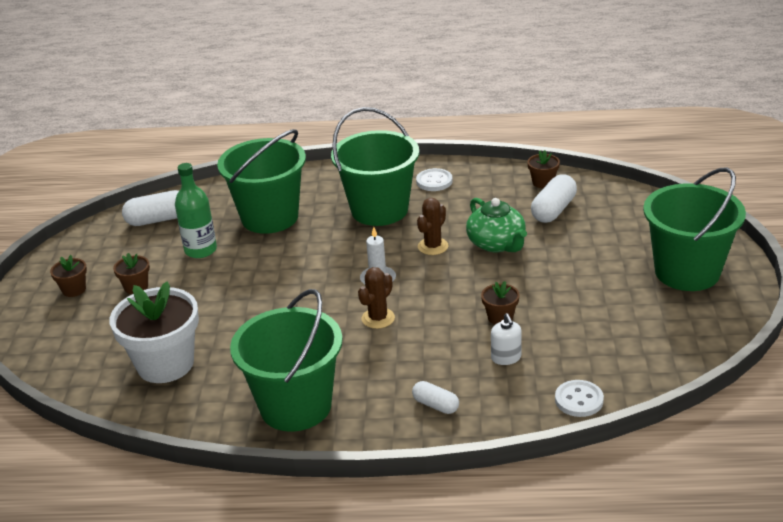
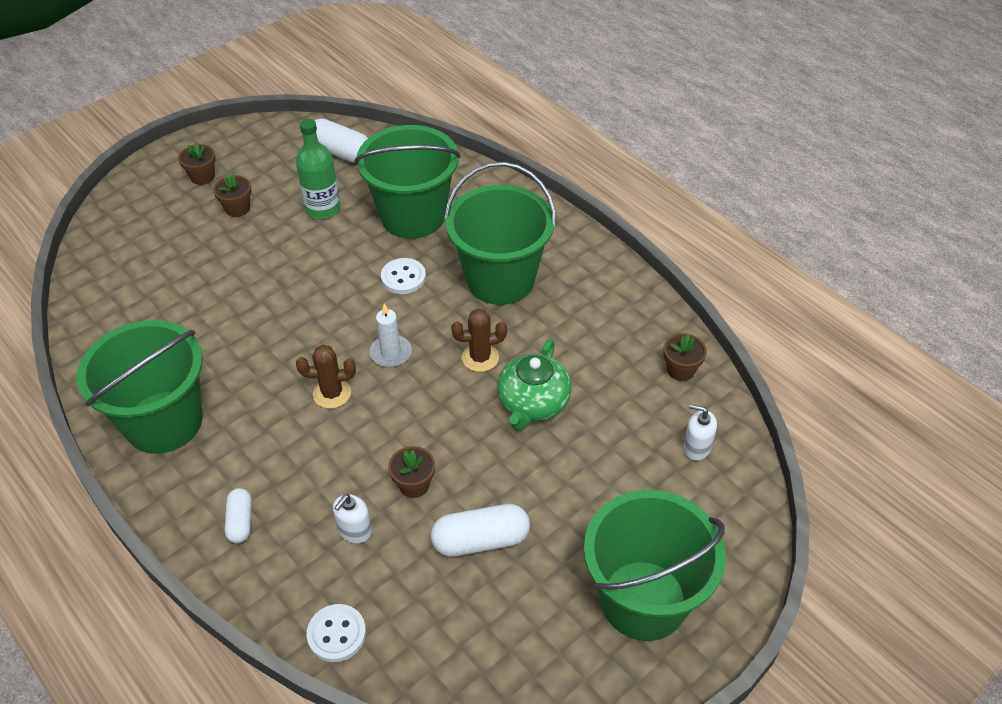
camera: 45 degrees right, 15 degrees up
white flower pot [110,281,199,383] -> none
white button [416,168,453,191] -> white button moved to [381,258,426,294]
white capsule [531,174,577,223] -> white capsule moved to [431,504,530,557]
none -> white soap dispenser [683,404,717,460]

